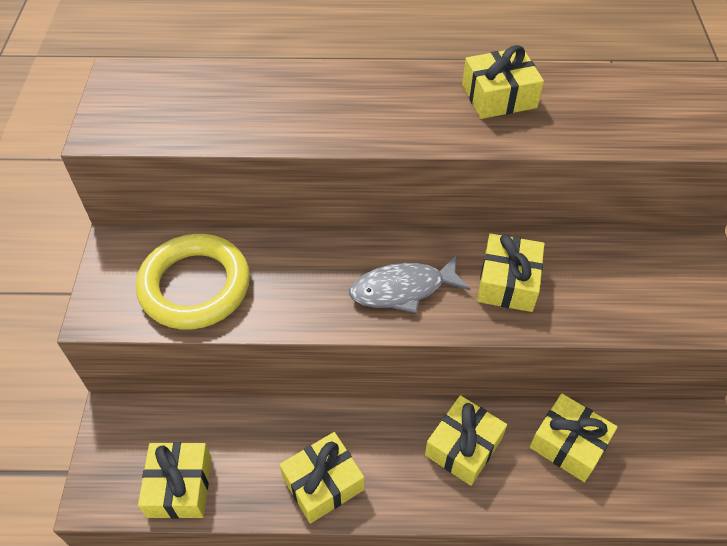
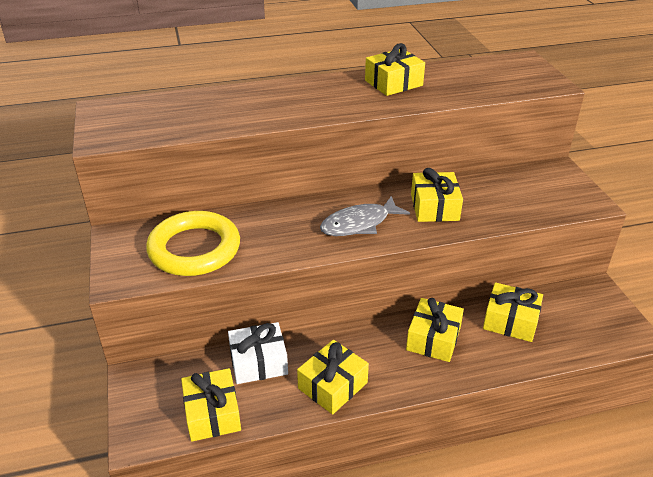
camera: 15 degrees left, 15 degrees down
none -> white gift [228,322,288,384]

